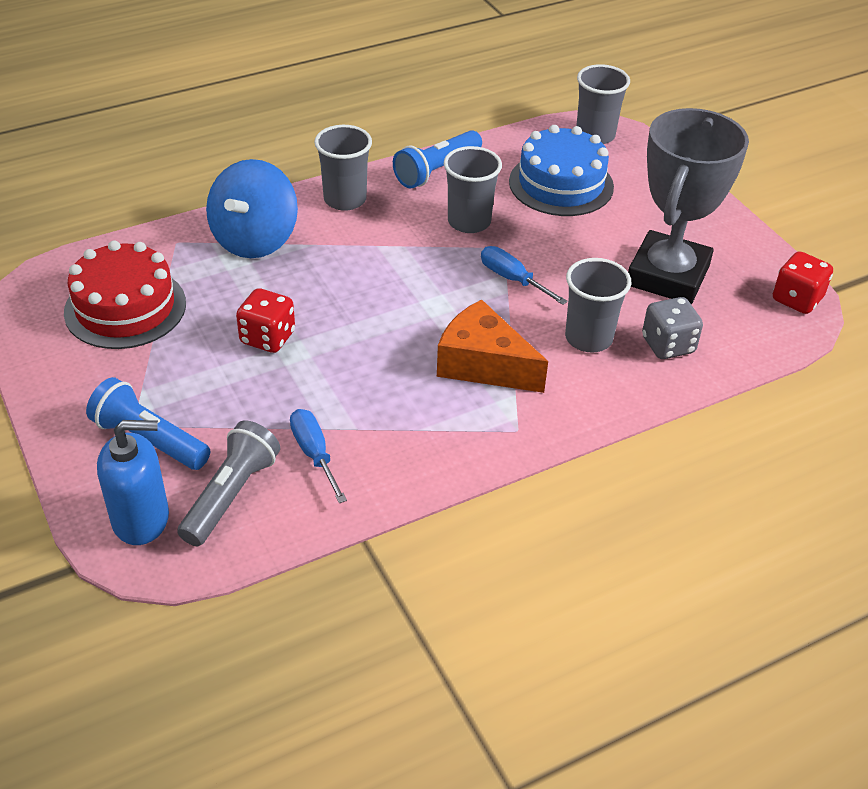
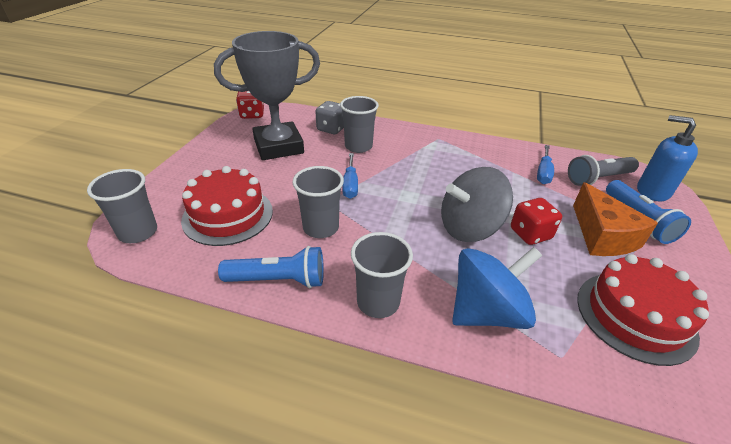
camera: 135 degrees left, 5 degrees down
orange cheese [437,299,548,393] -> orange cheese moved to [573,182,658,256]
blue cake [509,125,614,216] -> red cake [181,166,273,246]
none -> grey spinning top [441,167,513,242]

